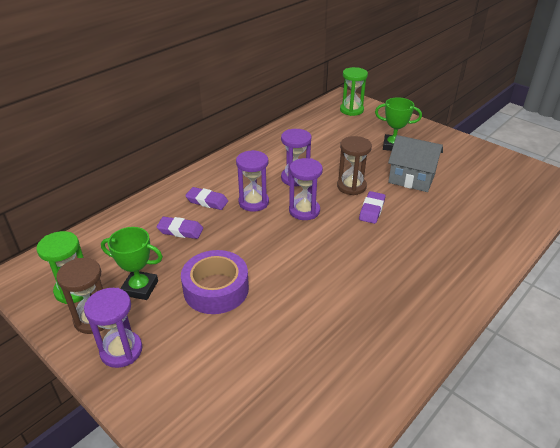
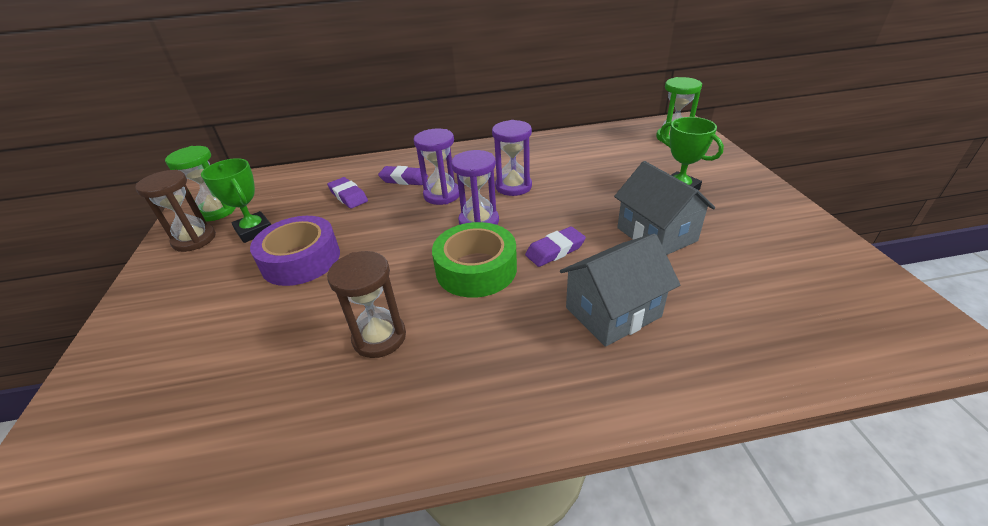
camera: 40 degrees right, 0 degrees up
purple hourglass [84,288,142,368] -> none
purple eraser [185,187,228,210] -> purple eraser turned 45 degrees counterclockwise [378,166,428,185]
brown hourglass [337,136,372,195] -> brown hourglass moved to [327,251,406,358]
none -> green tape [432,222,517,298]
none -> grey house [560,234,680,347]

